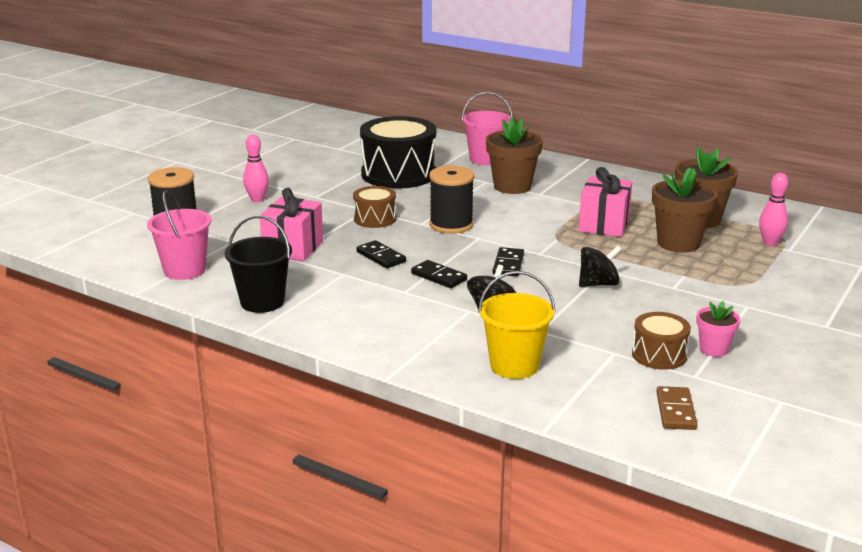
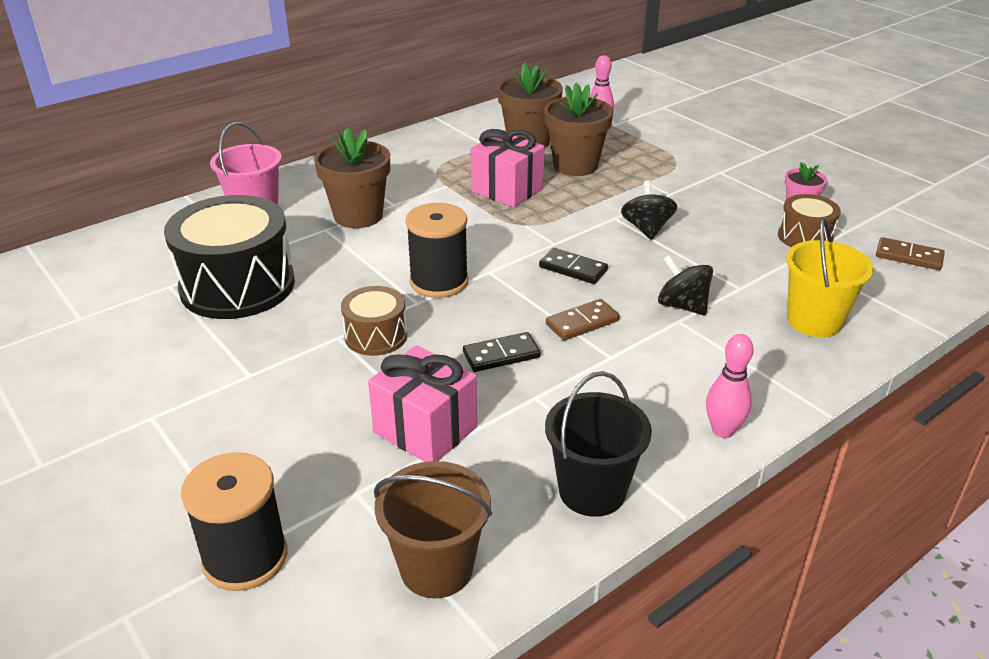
camera: 70 degrees left, 10 degrees up
pink bucket [147,190,212,280] -> brown bucket [374,461,492,598]
pink bowling pin [243,135,269,202] -> pink bowling pin moved to [706,334,754,438]
black domino [411,260,467,288] -> brown domino [546,299,620,340]

